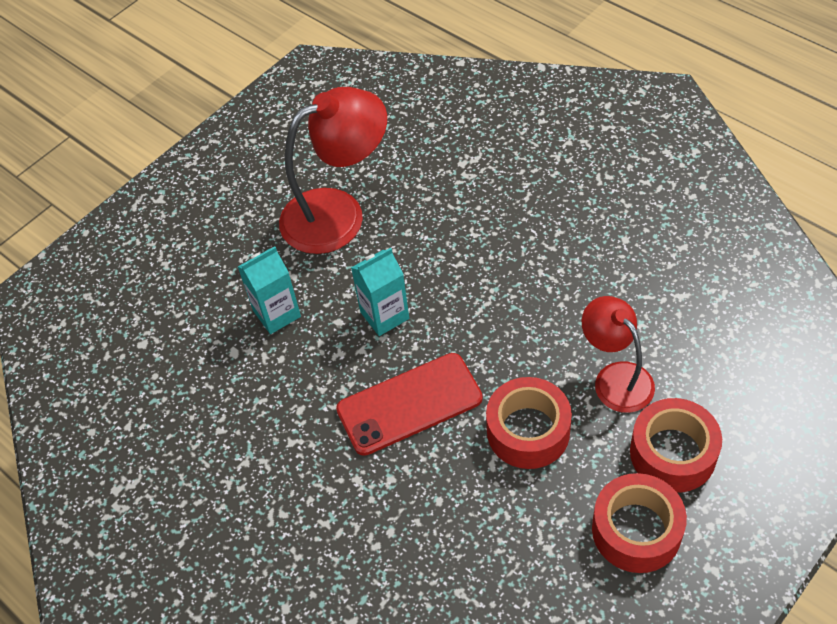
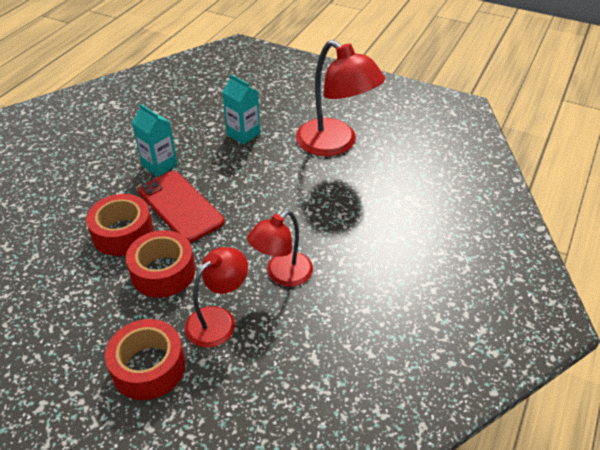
camera: 70 degrees right, 10 degrees down
turquoise carton [351,248,409,336] -> turquoise carton moved to [132,104,178,177]
red tape [592,473,687,573] -> red tape moved to [86,194,154,256]
none -> red lamp [247,210,313,287]

